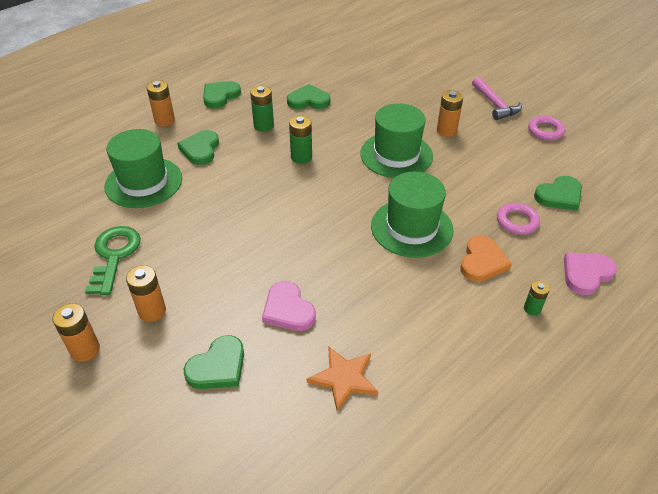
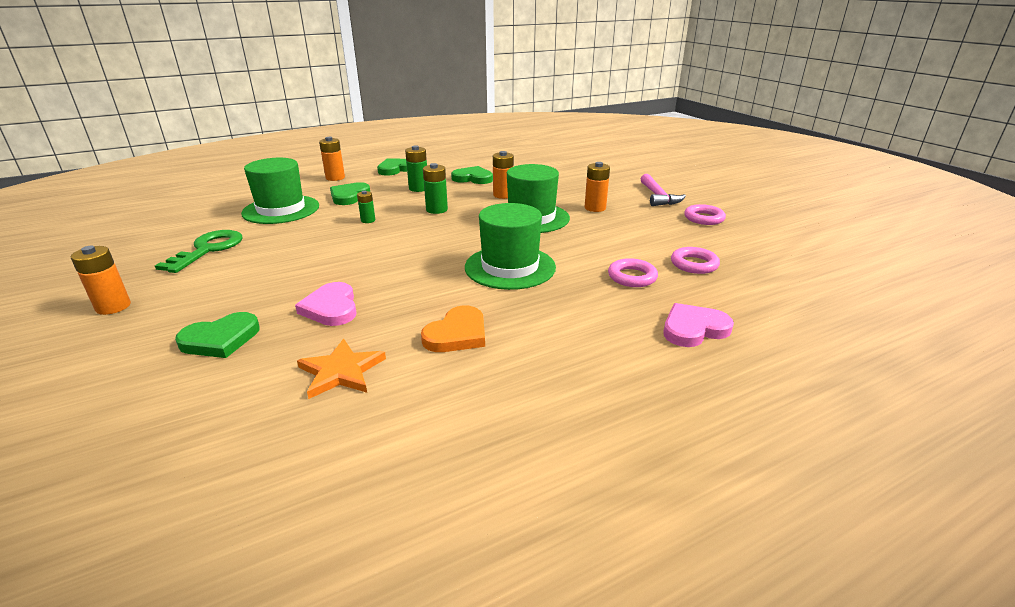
camera: 15 degrees right, 15 degrees down
orange battery [126,265,166,322] -> orange battery moved to [493,151,514,199]
orange heart [460,235,512,282] -> orange heart moved to [421,305,485,352]
green battery [524,281,550,316] -> green battery moved to [357,191,375,223]
green heart [534,176,582,211] -> pink ring [671,247,720,274]

